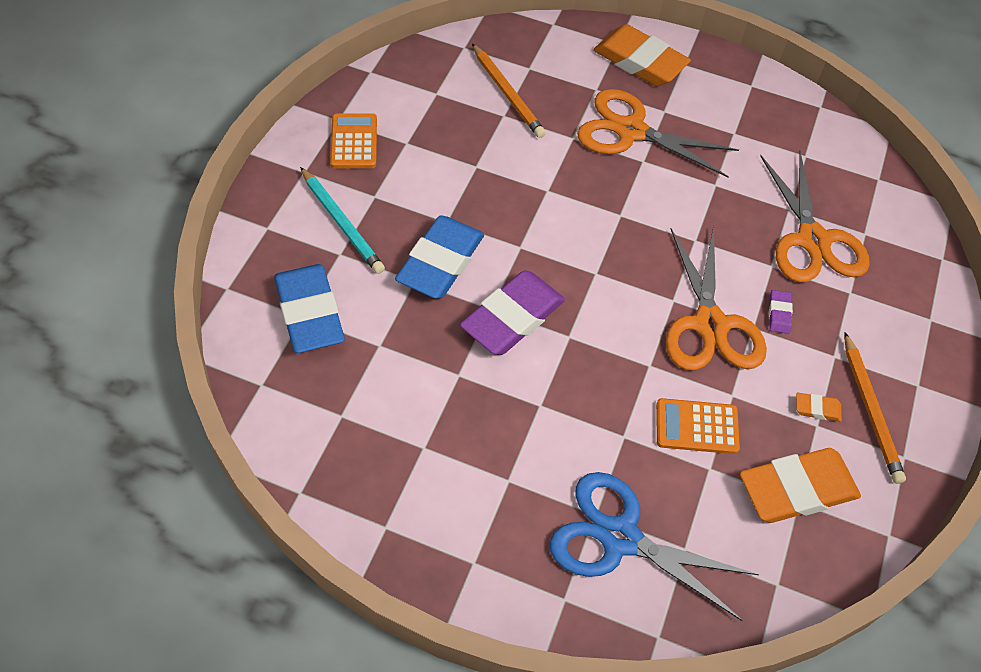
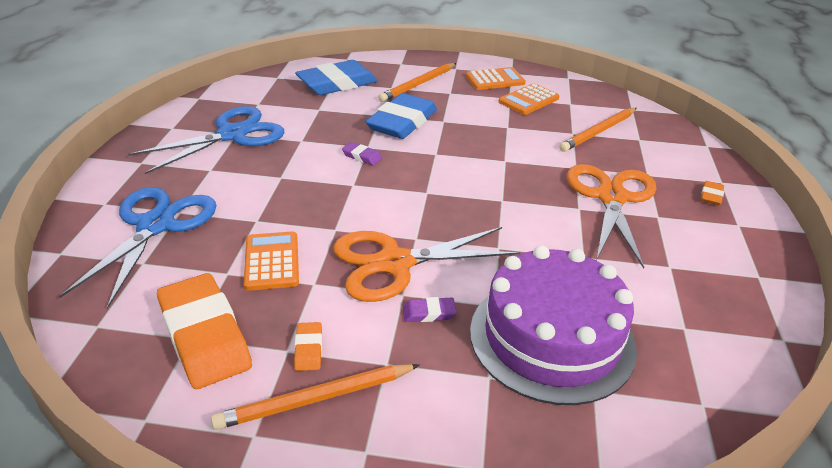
camera: 80 degrees right, 20 degrees down
turquoise pencil [300,167,385,274] -> orange pencil [378,63,456,102]
blue eraser [395,215,484,299] -> blue eraser turned 75 degrees counterclockwise [365,93,437,139]
purple eraser [460,271,565,355] -> purple eraser [342,142,382,165], size x0.42
orange eraser [593,24,691,86] -> orange eraser [701,181,724,205], size x0.42
orange scissors [760,151,870,283] -> purple cake [470,245,637,405]
none -> blue scissors [128,106,284,174]
none -> orange calculator [499,83,560,115]

